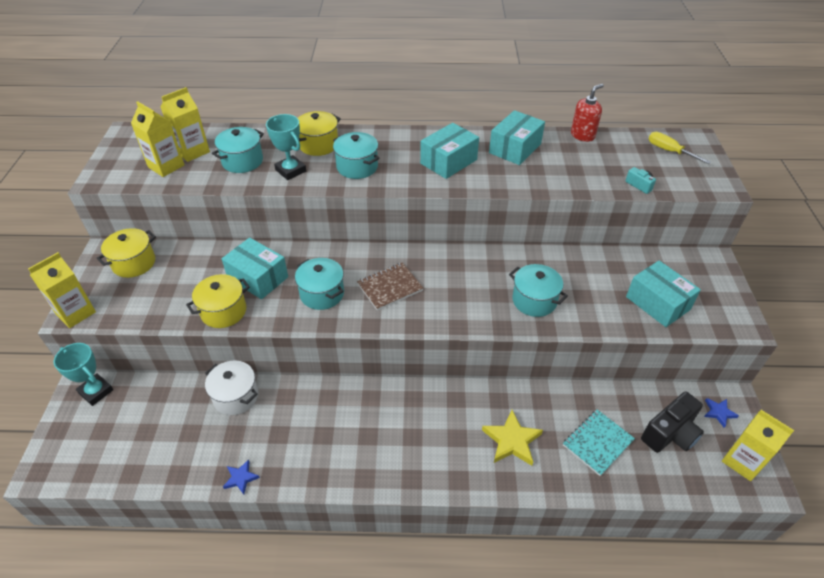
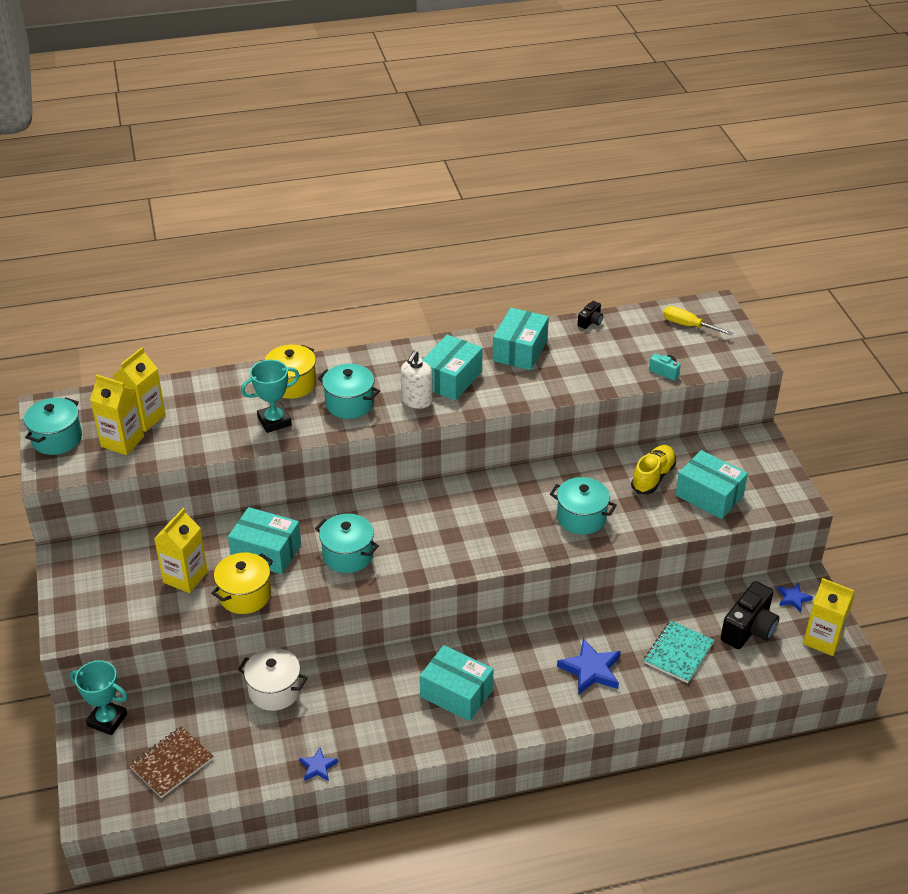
camera: 15 degrees left, 5 degrees down
yellow carton [28,252,96,328] -> yellow carton moved to [154,508,208,593]
yellow pot [96,228,156,278] -> none
turquoise pot [212,127,264,173] -> turquoise pot moved to [24,397,82,455]
turquoise trophy [266,114,306,180] -> turquoise trophy turned 60 degrees counterclockwise [241,360,300,433]
brown notebook [357,262,423,311] -> brown notebook moved to [129,726,213,798]
yellow star [482,410,543,466] -> blue star [557,638,621,695]
red soap dispenser [571,84,604,142] -> black camera [578,301,603,329]
none -> white soap dispenser [401,350,433,409]
none -> turquoise box [420,645,494,721]
none -> yellow shoe [631,445,676,494]

